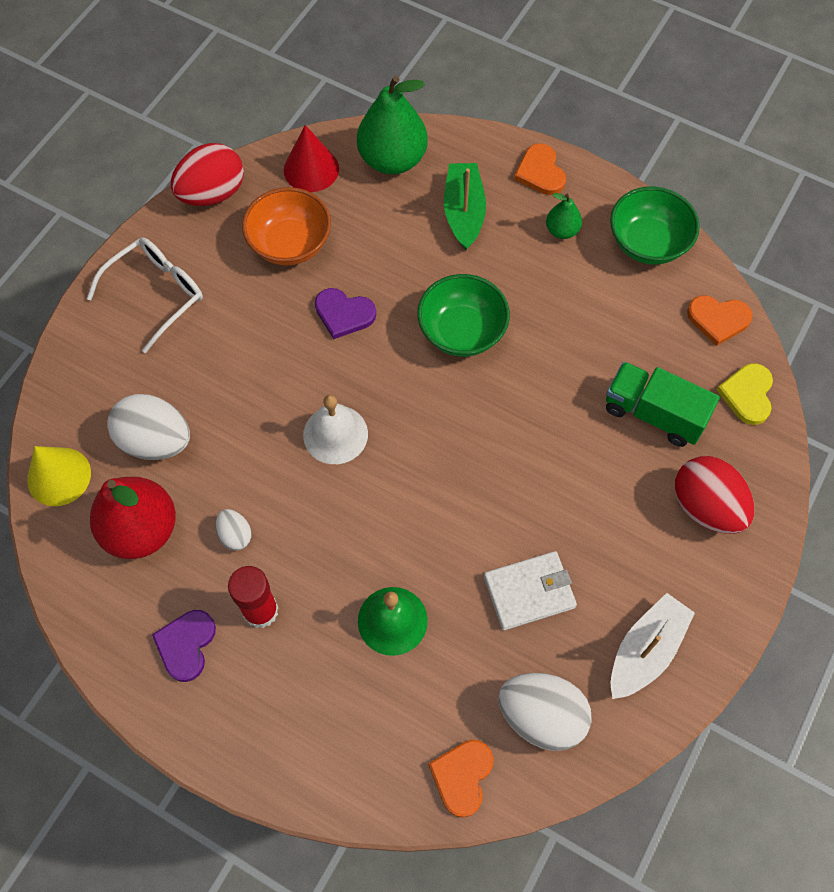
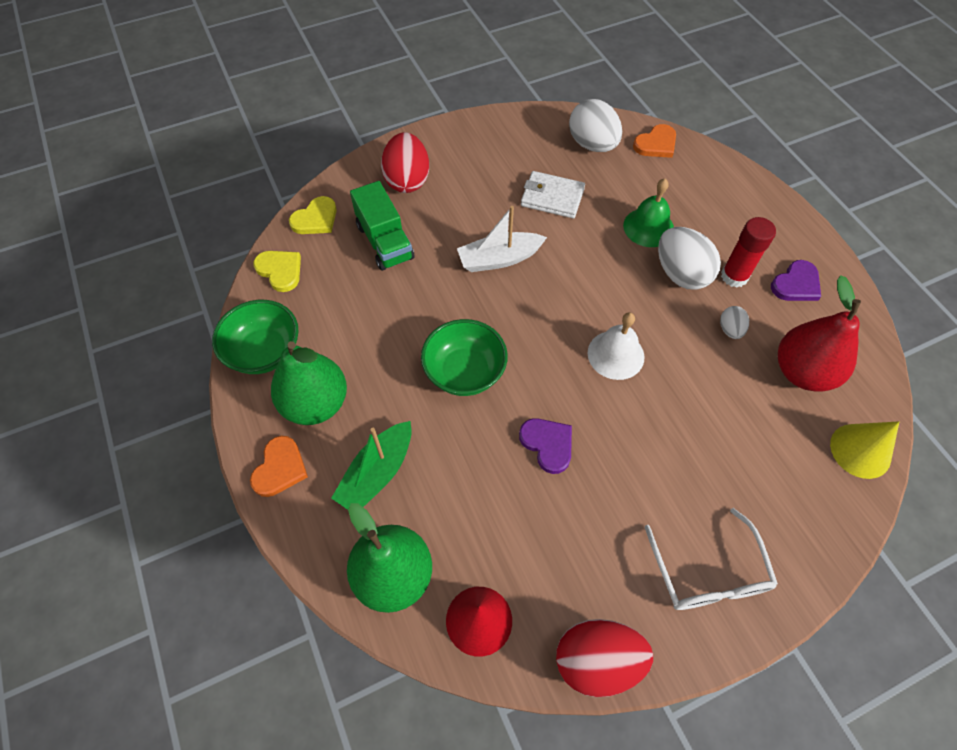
camera: 145 degrees left, 5 degrees down
white glasses [87,237,203,353] -> white glasses turned 90 degrees counterclockwise [645,508,778,610]
white egg [107,394,190,460] -> white egg moved to [658,227,721,290]
orange bowl [242,187,331,266] -> none
green pear [546,193,582,239] -> green pear [271,341,347,425], size x2.03
white boat [611,593,695,699] -> white boat moved to [457,206,547,272]
orange heart [687,295,753,346] -> yellow heart [253,251,301,292]

